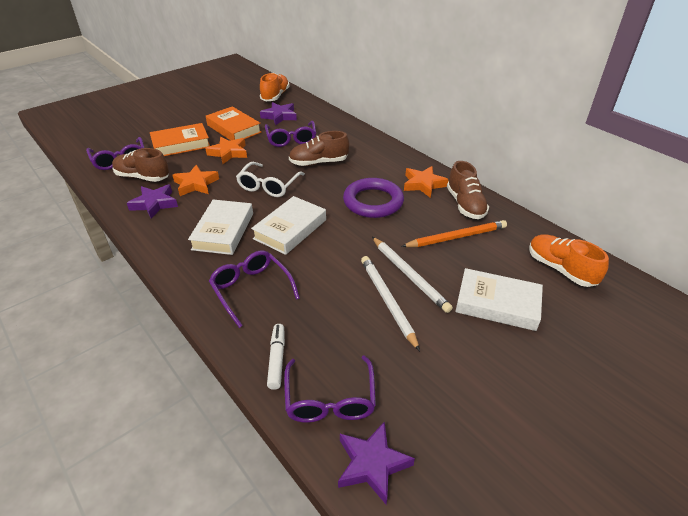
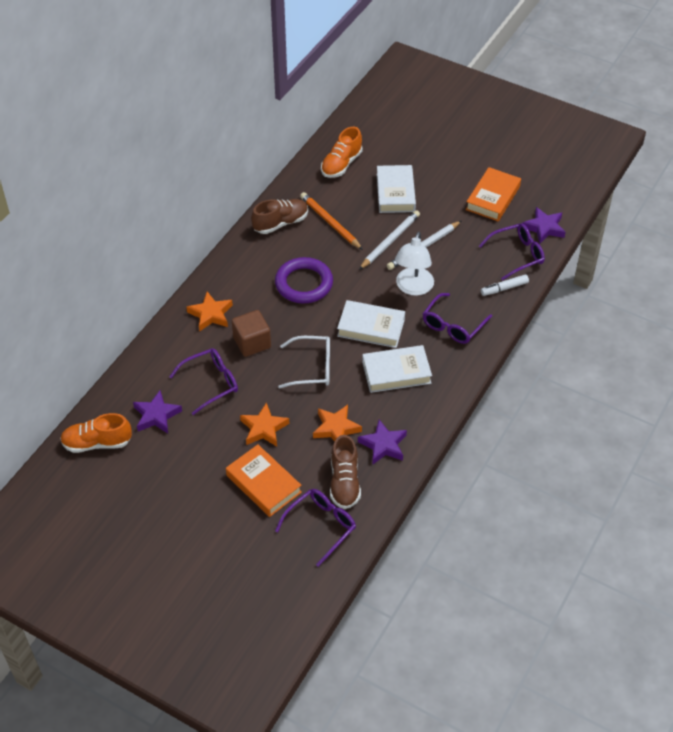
camera: 110 degrees left, 10 degrees up
orange book [206,106,261,140] -> orange book moved to [466,167,521,221]
brown shoe [289,131,349,166] -> brown cube [232,310,271,357]
orange star [404,166,449,198] -> orange star moved to [186,292,233,331]
none -> white lamp [395,232,434,296]

